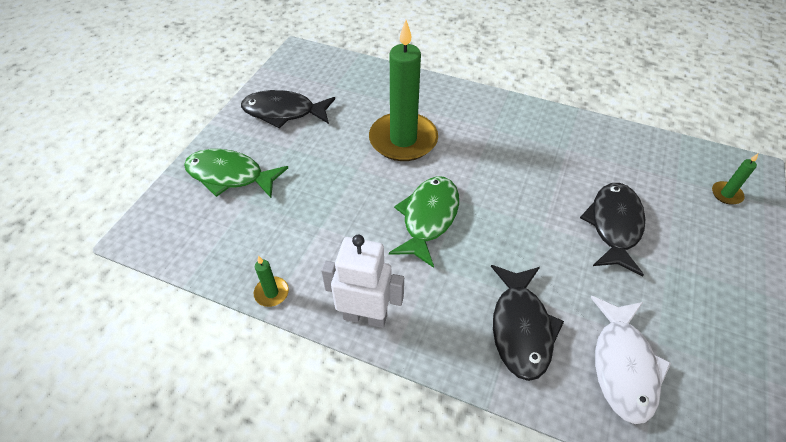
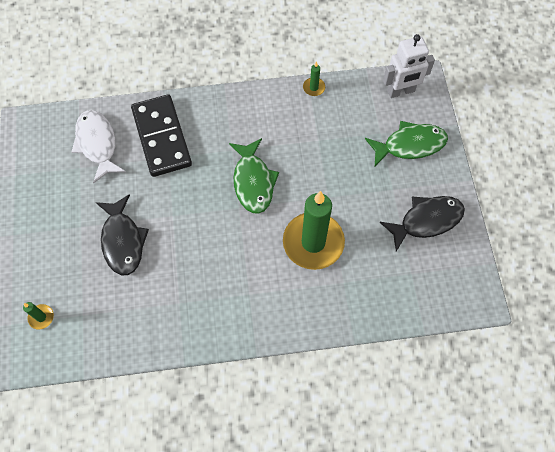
camera: 150 degrees right, 15 degrees up
white robot [321,235,404,328] -> white robot moved to [383,34,435,98]
black fish [491,265,564,381] -> black domino [131,94,192,177]

